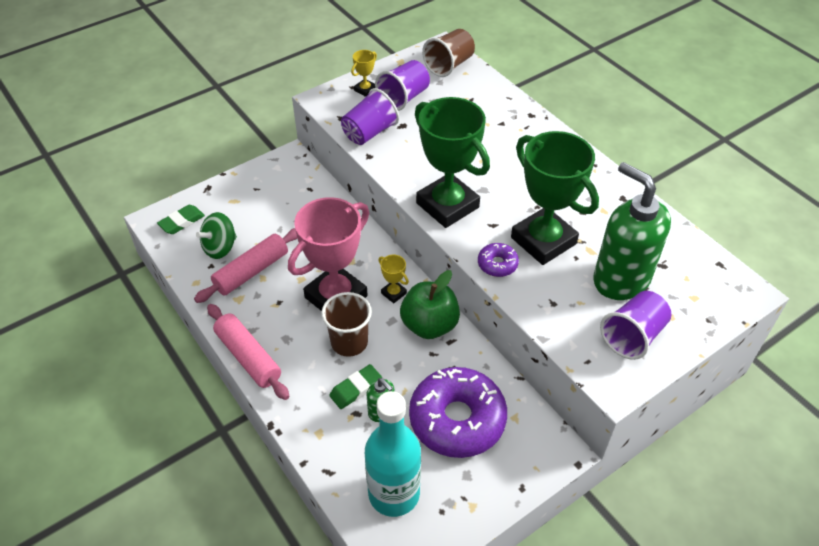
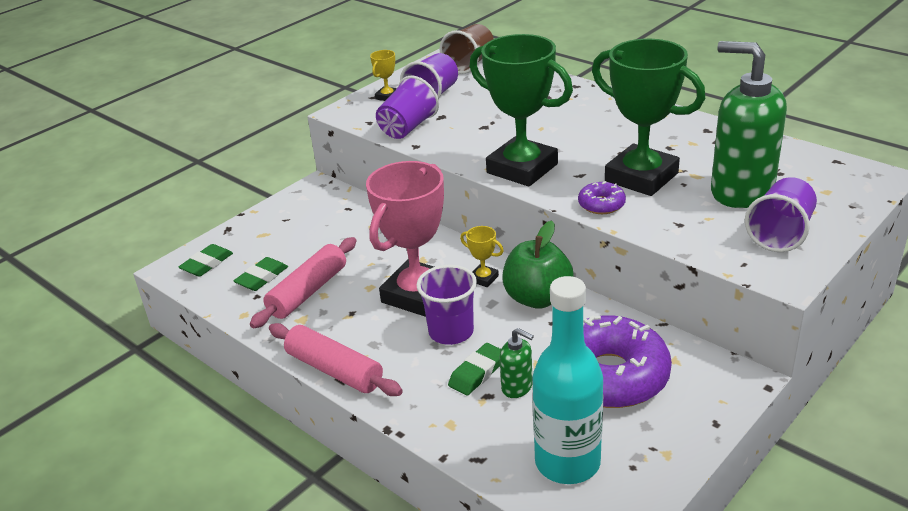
camera: 10 degrees left, 15 degrees down
green spinning top [196,212,237,259] -> green eraser [234,257,288,291]
brown cup [321,292,372,357] -> purple cup [417,265,477,345]

